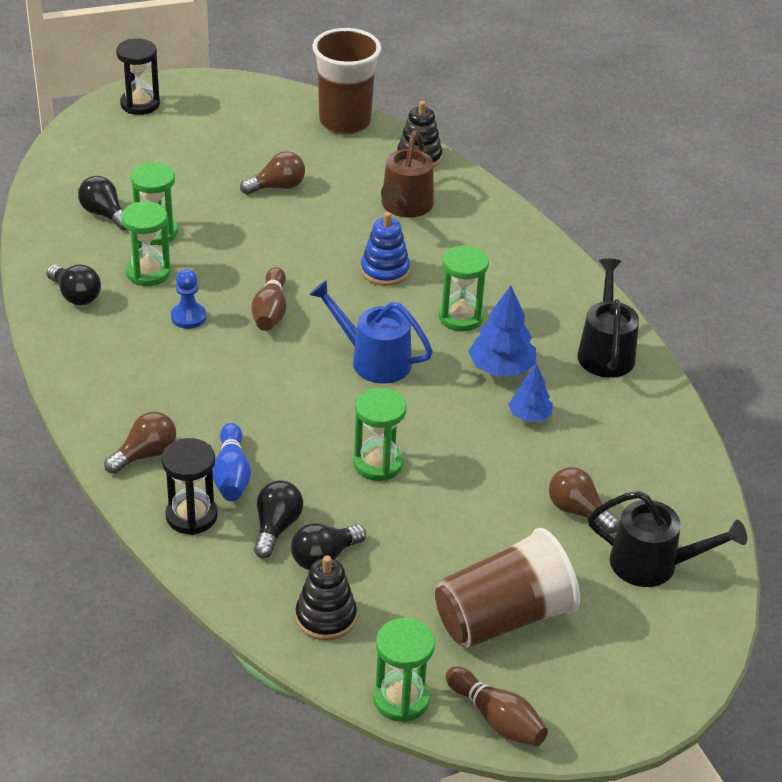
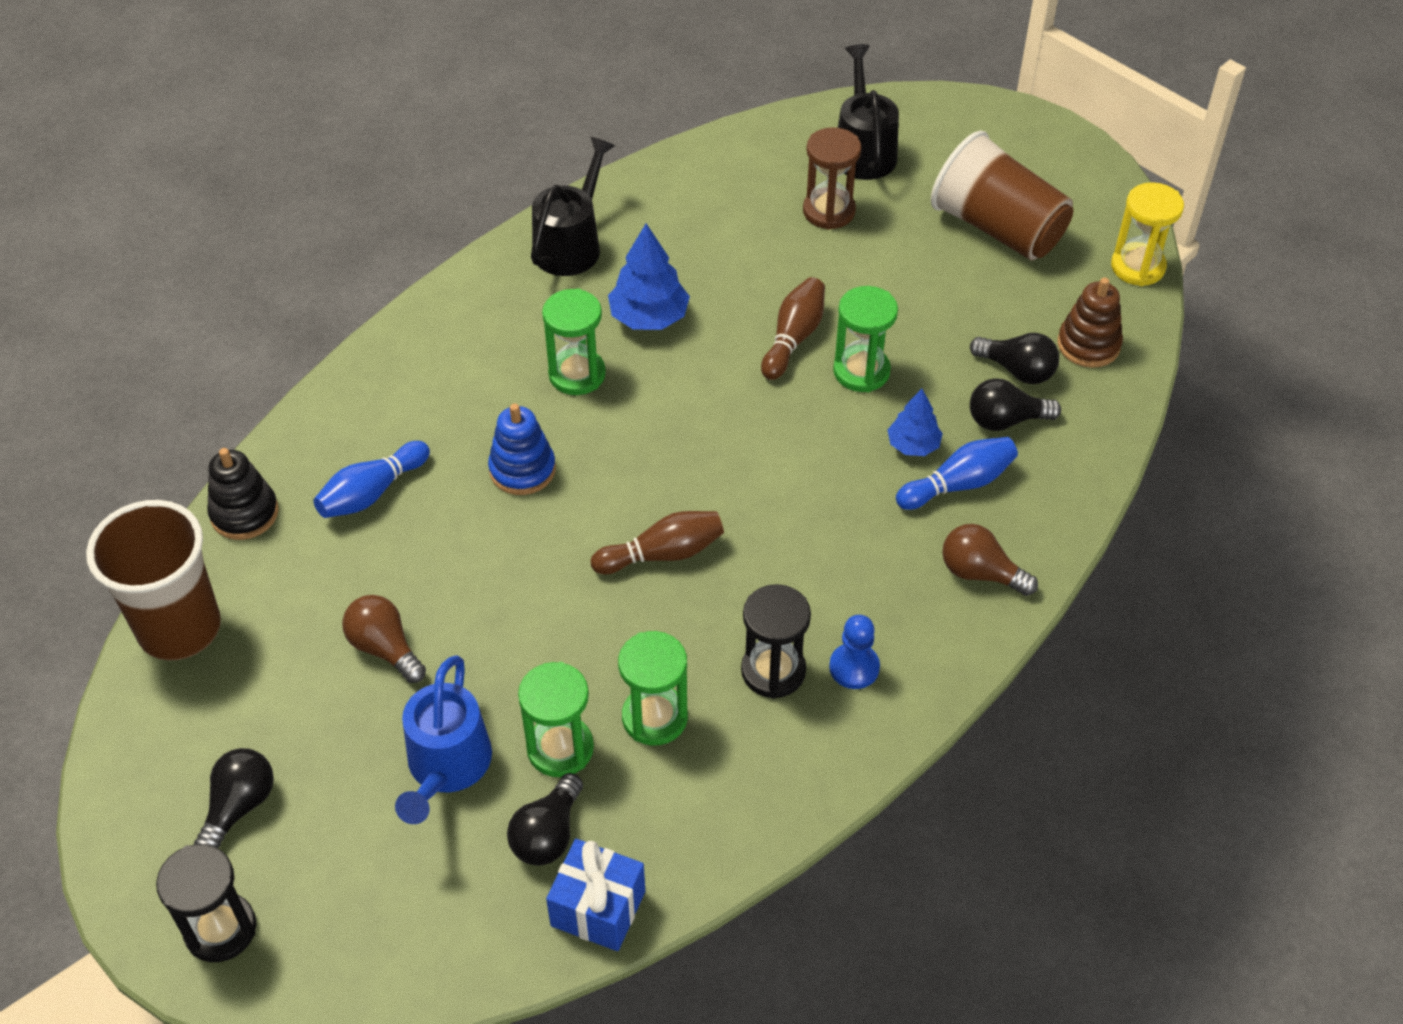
camera: 110 degrees left, 10 degrees up
black light bulb [46,265,101,305] -> black light bulb moved to [194,748,274,848]
black hourglass [161,438,218,535] -> black hourglass moved to [741,584,811,699]
blue pawn [171,269,206,329] -> blue pawn moved to [829,615,880,689]
black stacking toy [296,555,357,640] -> brown stacking toy [1058,277,1123,368]
blue watering can [309,280,433,383] -> blue watering can moved to [395,655,492,824]
green hourglass [373,618,435,722] -> yellow hourglass [1111,182,1184,286]
brown watering can [381,130,434,217] -> blue bowling pin [313,441,430,518]
brown bowling pin [446,666,548,746] -> brown bowling pin moved to [761,277,825,380]
blue tree [508,364,553,422] -> blue tree moved to [888,389,943,456]
brown light bulb [549,467,620,534] -> brown hourglass [803,127,861,230]
black watering can [577,259,639,378] -> black watering can turned 135 degrees clockwise [531,137,615,276]
none -> blue gift [546,839,645,951]

